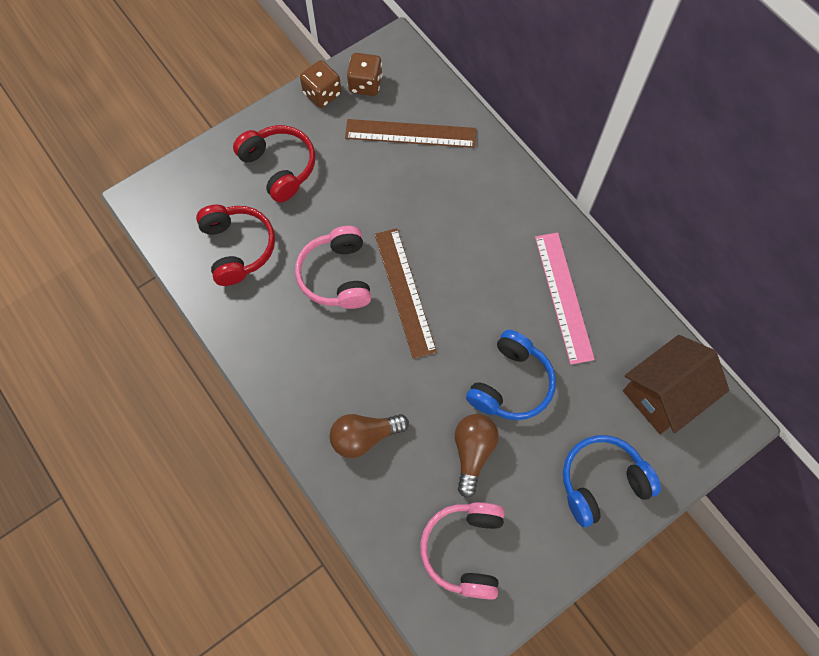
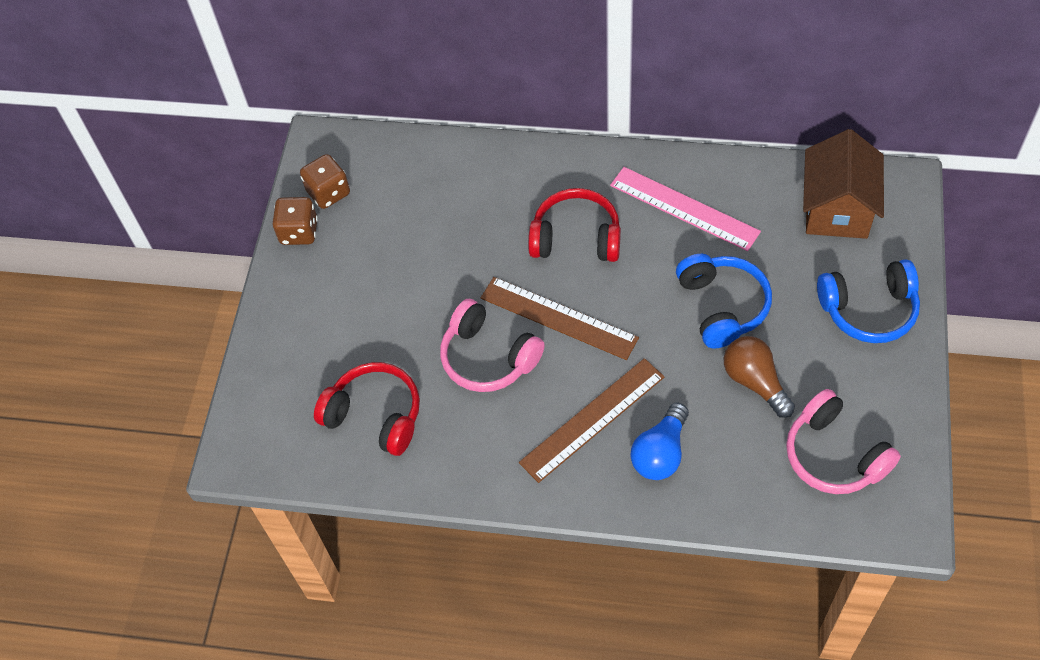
camera: 40 degrees left, 10 degrees down
red headphones [233,125,315,203] -> red headphones moved to [528,188,621,262]
brown light bulb [330,414,409,458] -> blue light bulb [631,402,689,480]
brown ruler [345,119,476,148] -> brown ruler moved to [519,358,665,483]
blue headphones [563,435,661,527] -> blue headphones turned 120 degrees counterclockwise [817,259,920,343]

